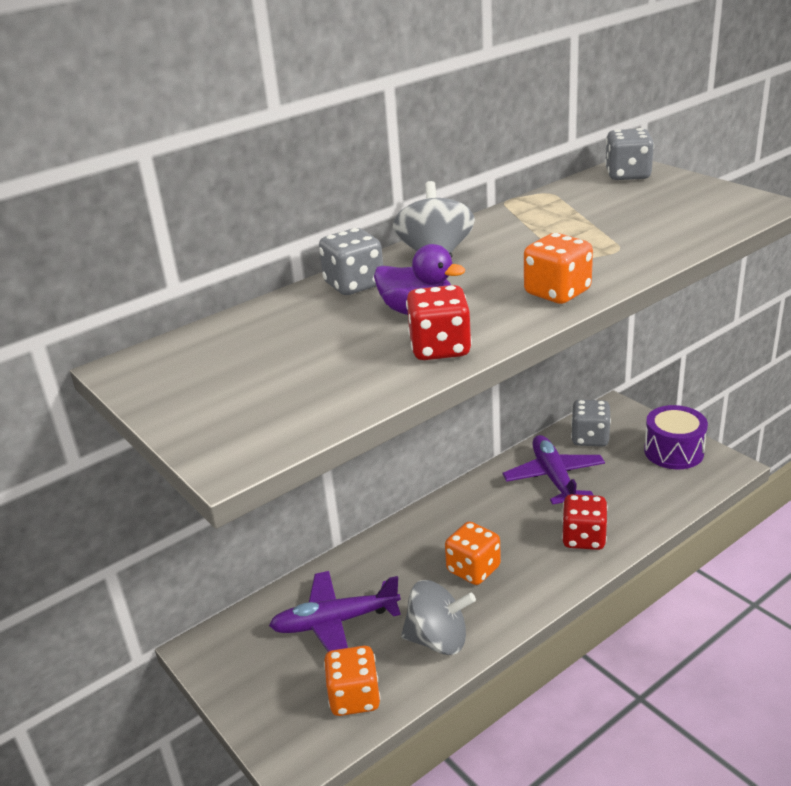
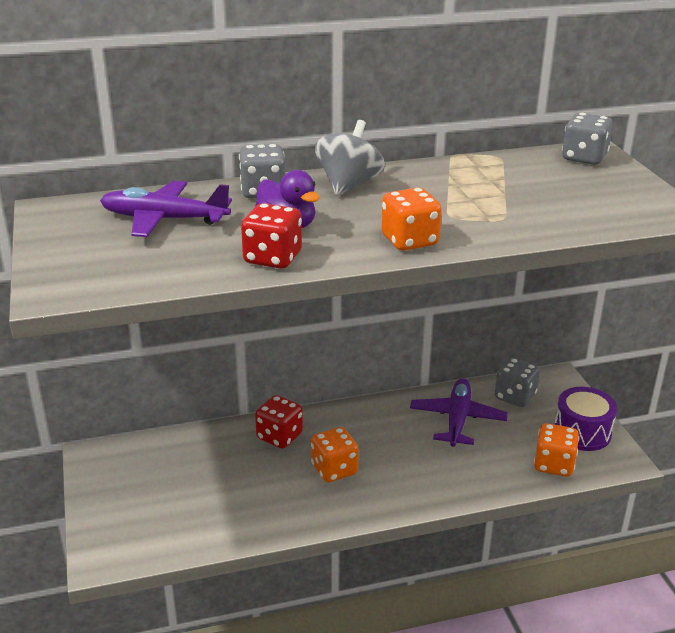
camera: 20 degrees right, 0 degrees up
purple plane [269,571,401,652] -> purple plane moved to [100,181,232,237]
orange dice [324,646,381,716] -> orange dice moved to [534,423,579,477]
grey spinning top [401,580,476,655] -> none
red dice [562,494,608,550] -> red dice moved to [255,395,303,448]

